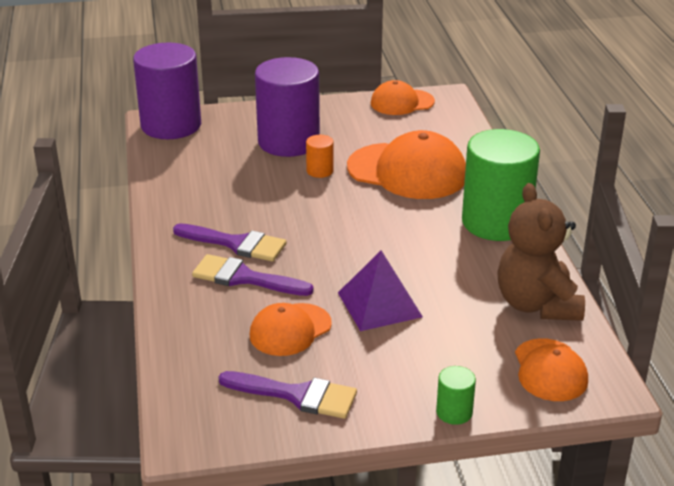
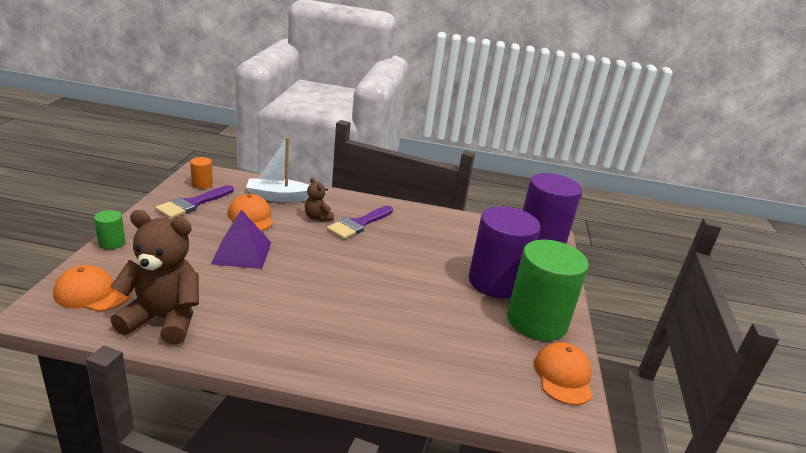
camera: 105 degrees right, 5 degrees down
purple brush [192,254,314,296] -> brown teddy bear [305,177,334,221]
orange cylinder [306,135,334,178] -> orange cylinder moved to [190,157,213,189]
orange cap [347,130,466,199] -> none
green cylinder [462,129,540,241] -> green cylinder moved to [507,239,589,341]
none -> white boat [246,137,309,202]

